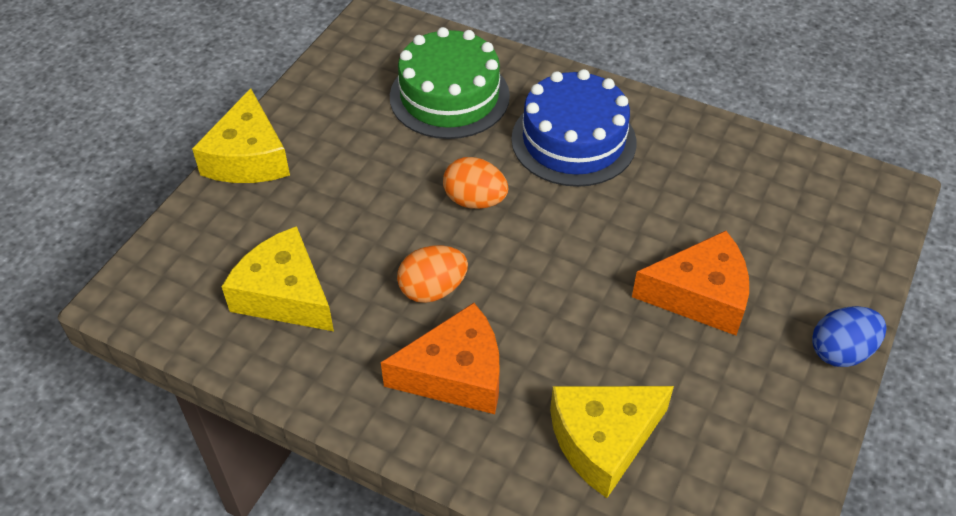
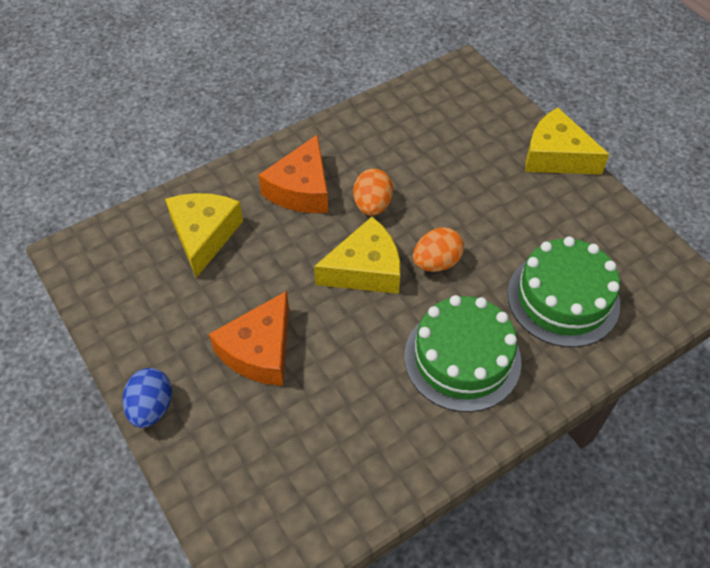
camera: 120 degrees right, 5 degrees up
yellow cheese [221,226,334,331] -> yellow cheese moved to [314,217,400,294]
blue cake [511,69,636,187] -> green cake [404,295,522,412]

